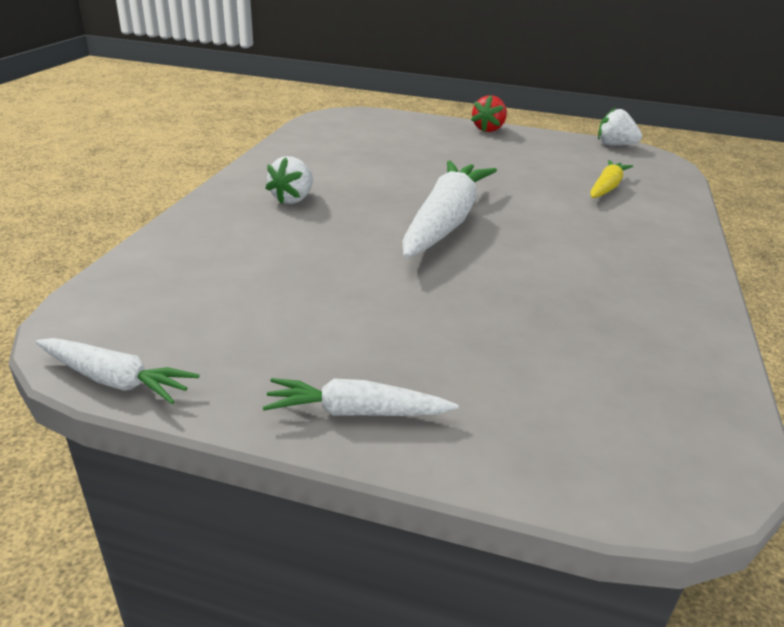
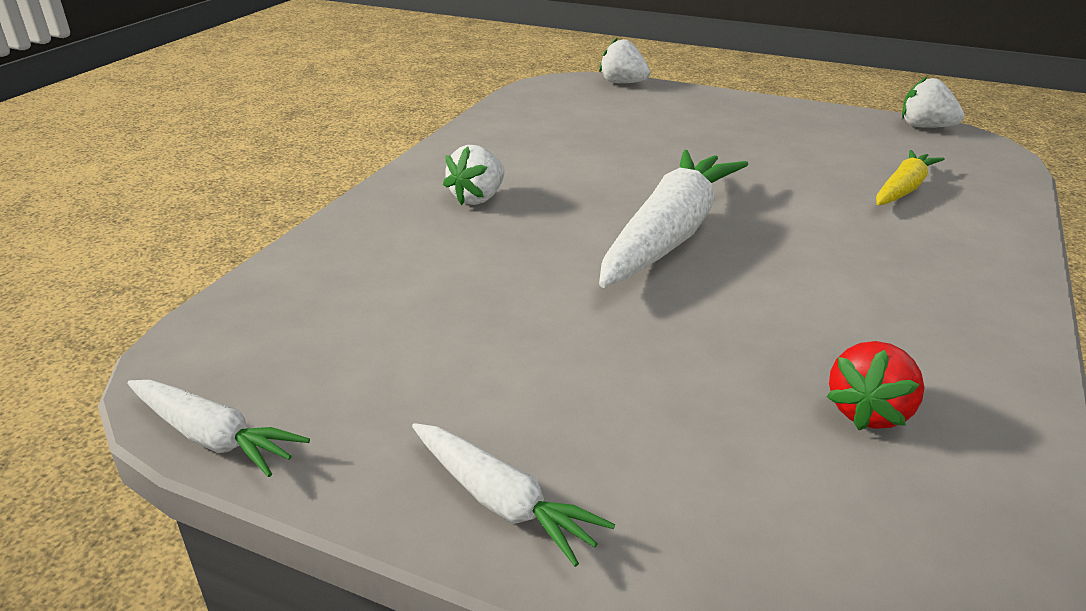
camera: 10 degrees right, 0 degrees up
white carrot [263,378,459,416] -> white carrot turned 150 degrees counterclockwise [412,423,615,567]
red strawberry [471,95,507,132] -> red strawberry moved to [826,341,924,430]
none -> white strawberry [599,37,650,83]

